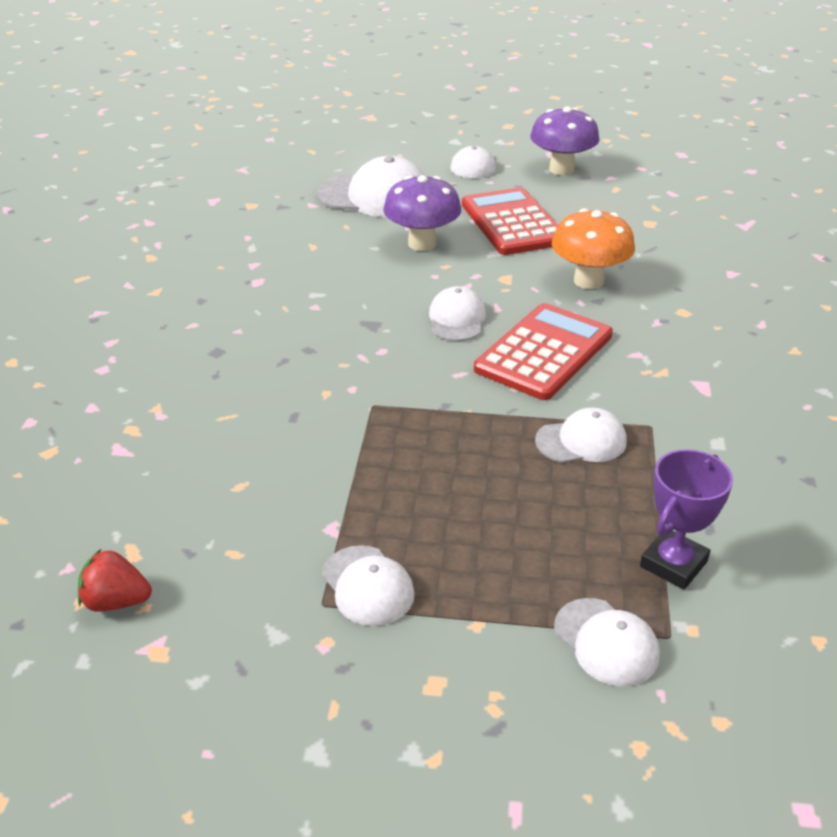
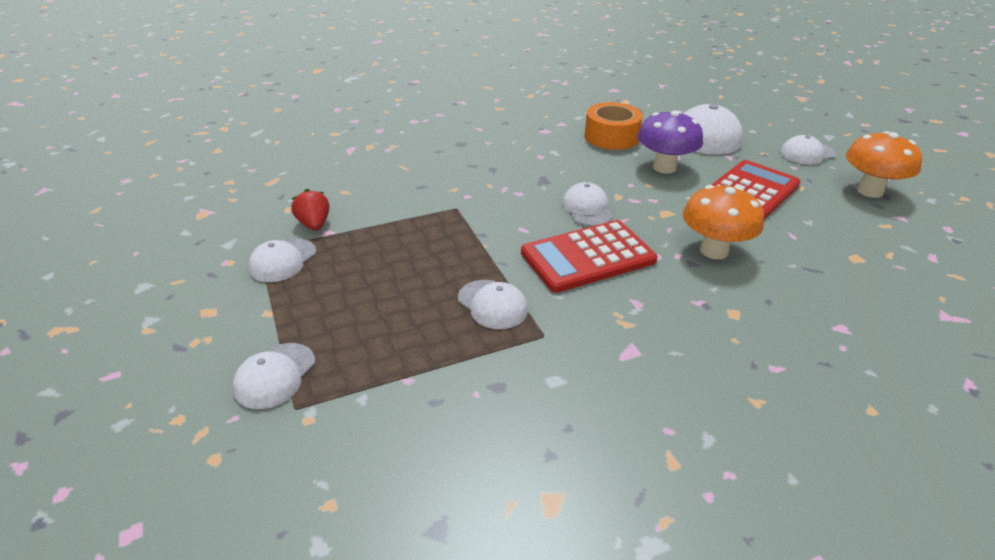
camera: 60 degrees right, 0 degrees up
red strawberry [78,548,152,612] -> red strawberry moved to [291,189,329,231]
white cap [429,286,486,341] -> white cap turned 75 degrees counterclockwise [562,182,613,226]
red calculator [474,303,613,400] -> red calculator turned 150 degrees clockwise [521,220,658,293]
purple mushroom [530,107,600,175] -> orange mushroom [846,131,922,198]
purple trophy [640,449,733,590] -> none
none -> orange tape [585,102,643,150]

